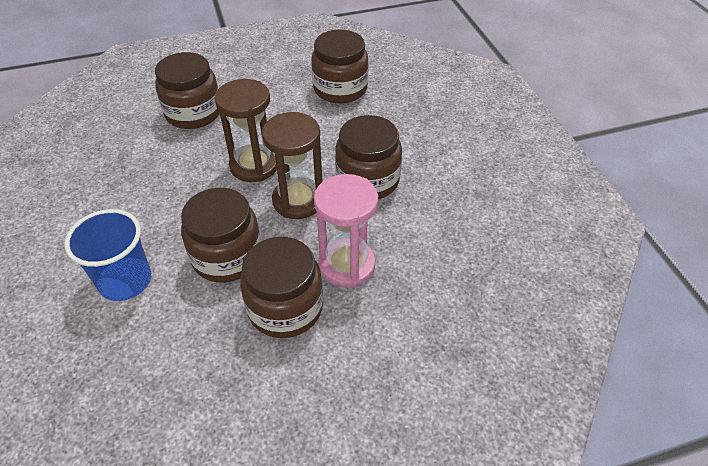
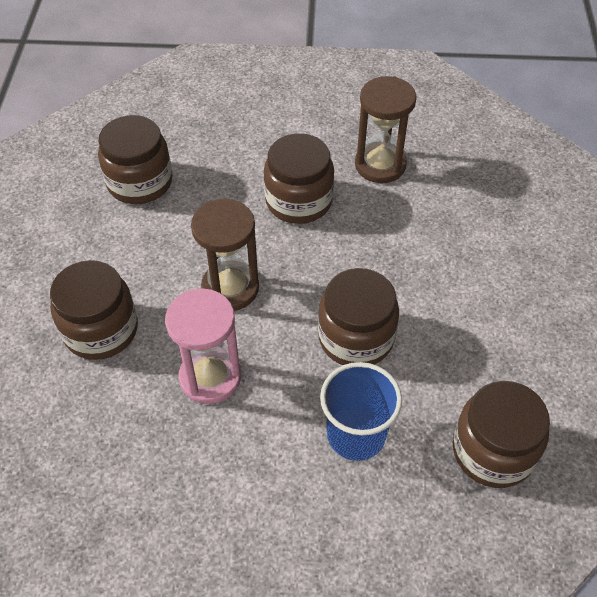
camera: 70 degrees left, 5 degrees up
brown jar [240,237,323,338] -> brown jar moved to [453,381,550,488]
brown hourglass [262,112,323,219] -> brown hourglass moved to [355,76,417,183]
pink hourglass [314,174,378,288] -> pink hourglass moved to [165,289,241,404]

